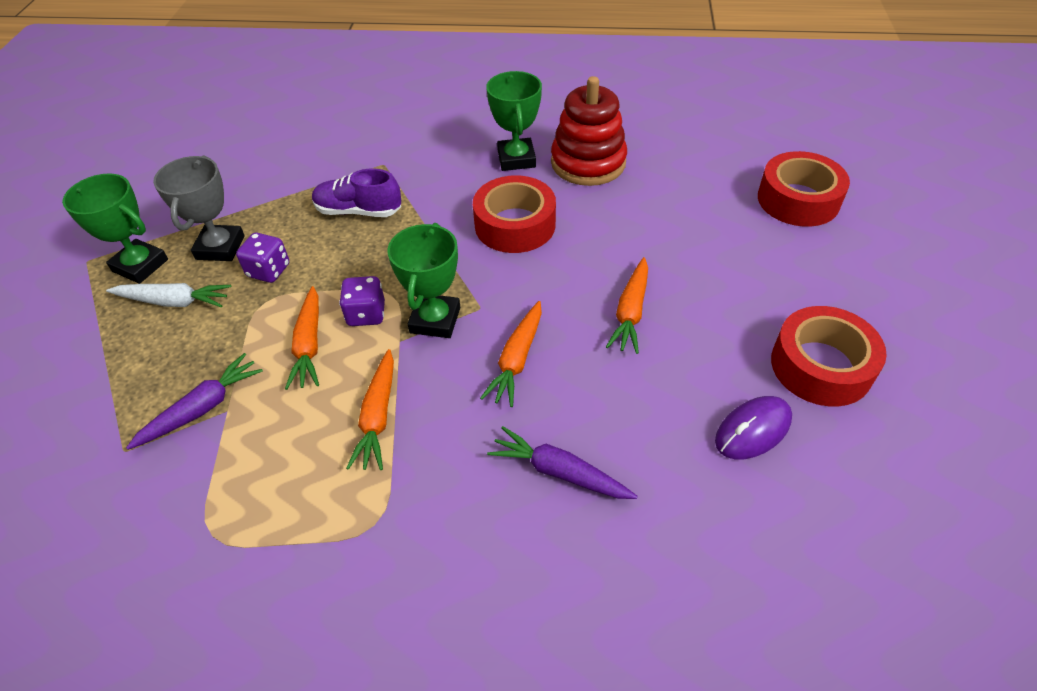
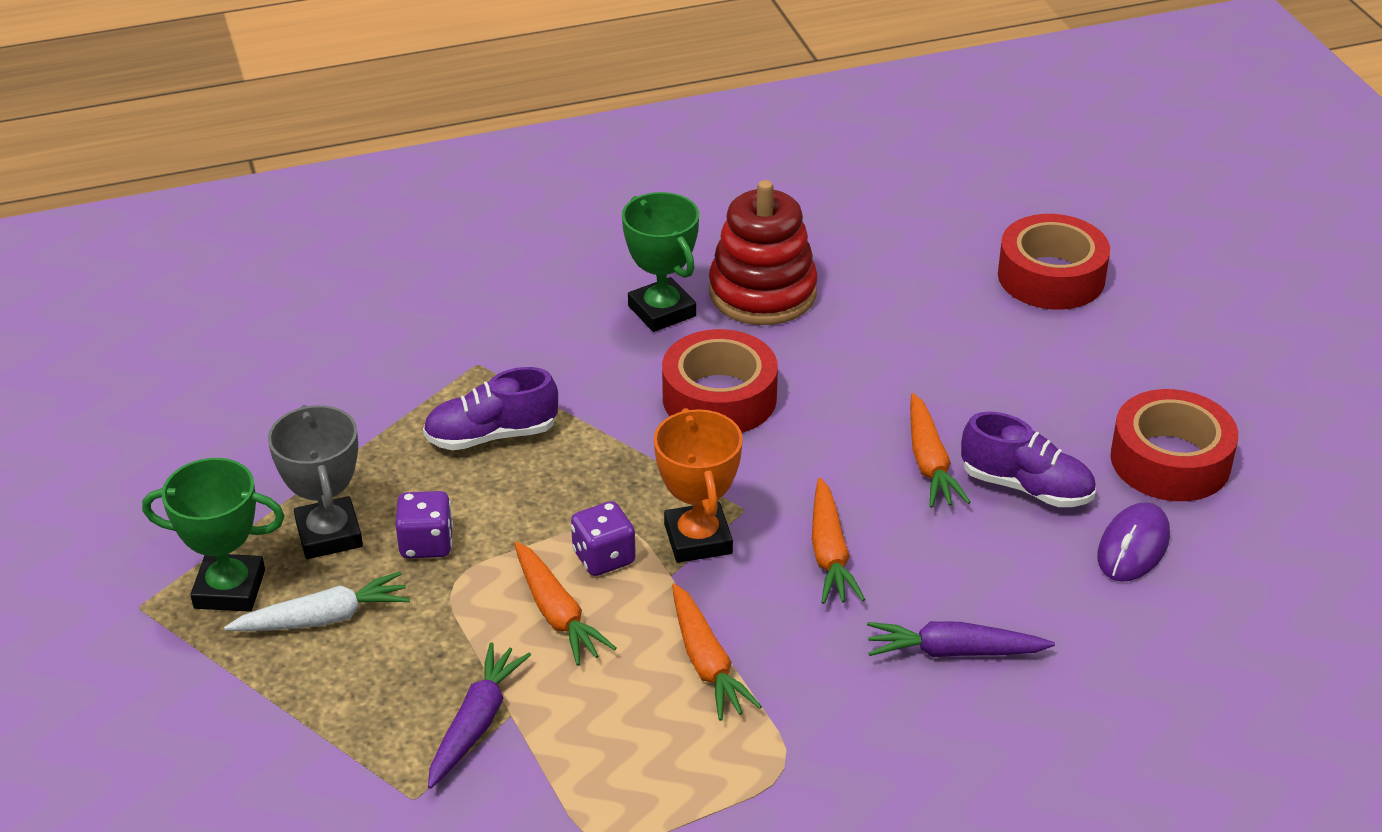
camera: 25 degrees left, 10 degrees down
green trophy [387,223,460,338] -> orange trophy [654,408,743,563]
none -> purple shoe [961,412,1095,507]

